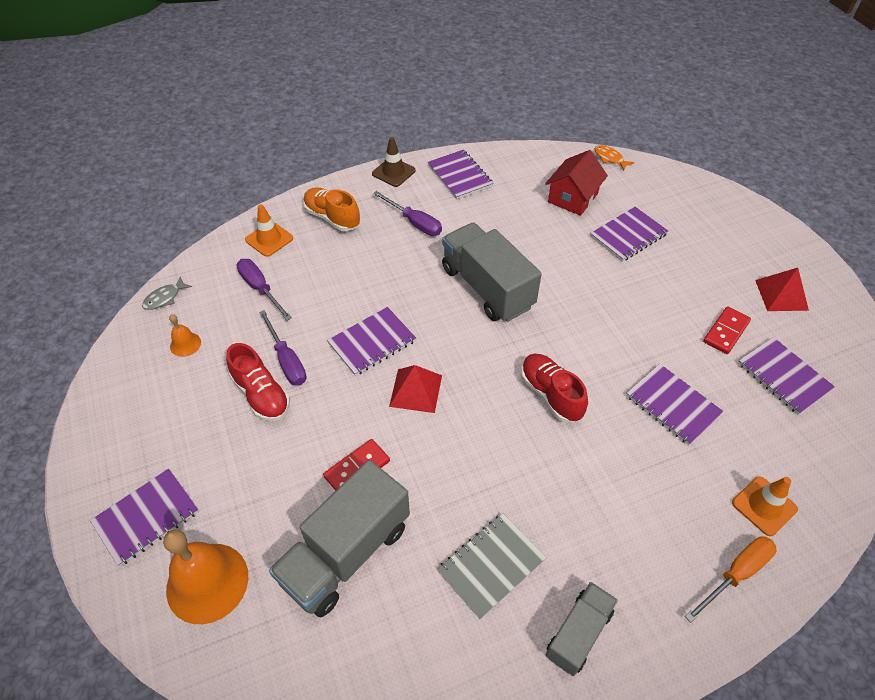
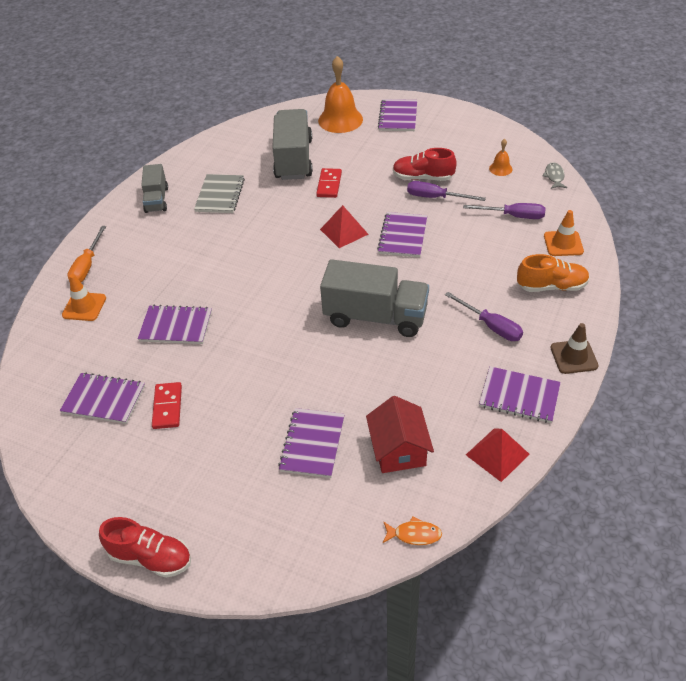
camera: 140 degrees right, 5 degrees down
purple screwdriver [373,191,442,236] -> purple screwdriver turned 135 degrees counterclockwise [445,292,523,341]
red shoe [521,354,588,423] -> red shoe moved to [99,517,191,578]
red pyramid [755,268,809,311] -> red pyramid moved to [466,428,530,482]

